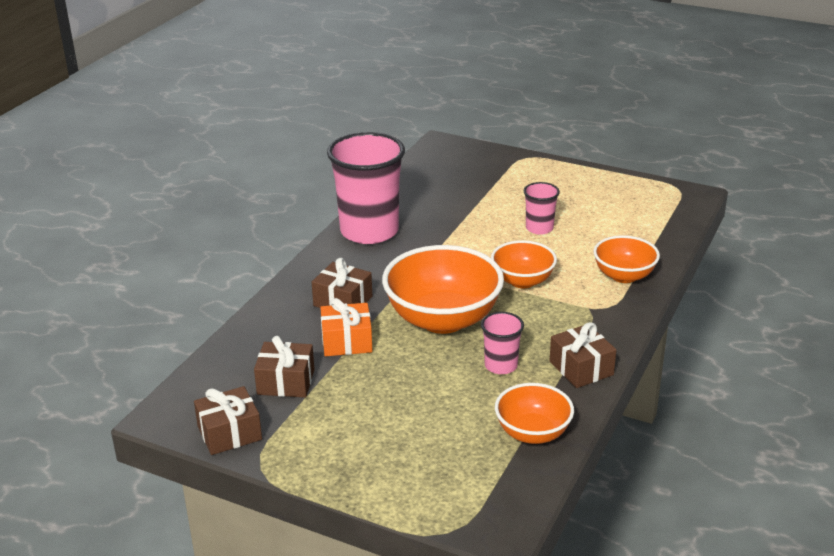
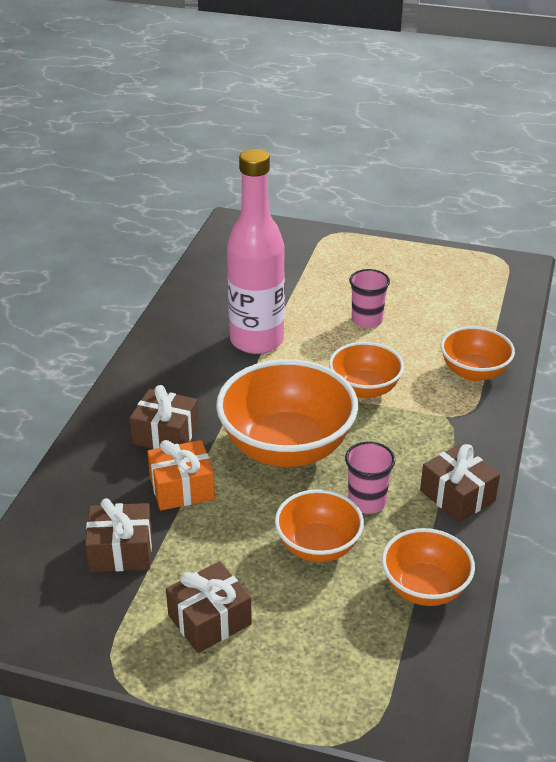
camera: 10 degrees left, 5 degrees up
brown gift [194,386,262,455] -> brown gift moved to [166,561,252,653]
pink cup [327,132,405,244] -> none
none -> pink bottle [227,149,285,354]
none -> orange bowl [275,489,364,562]

